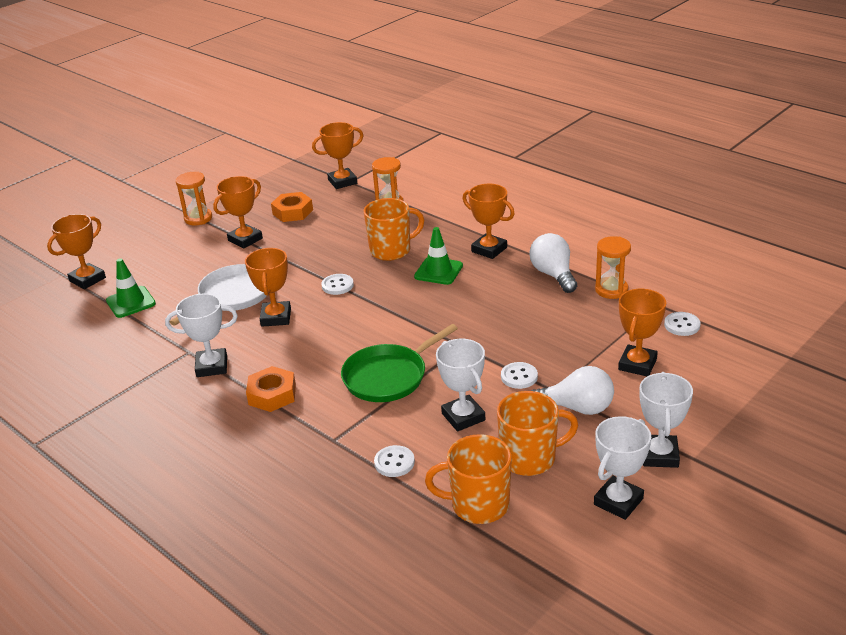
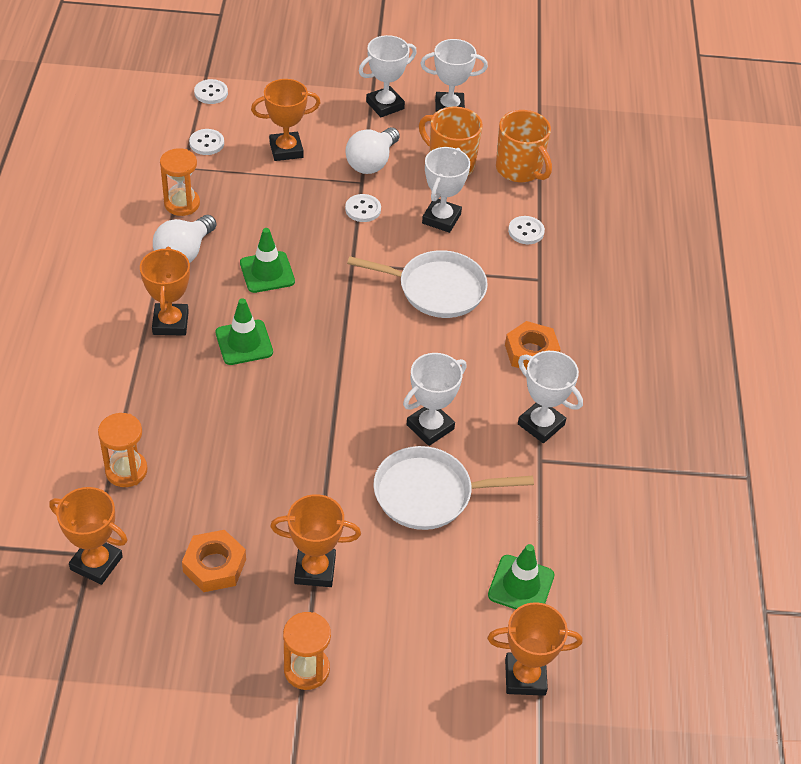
camera: 135 degrees left, 15 degrees up
orange trophy [245,248,291,327] -> white trophy [403,353,467,446]
white button [321,274,354,295] -> white button moved to [194,79,228,104]
green pan [341,324,458,402] -> white pan [347,250,488,318]
orange mug [364,198,424,261] -> none
white light bulb [531,366,614,415] -> white light bulb turned 120 degrees counterclockwise [345,127,400,174]
none -> green traffic cone [240,228,295,293]

